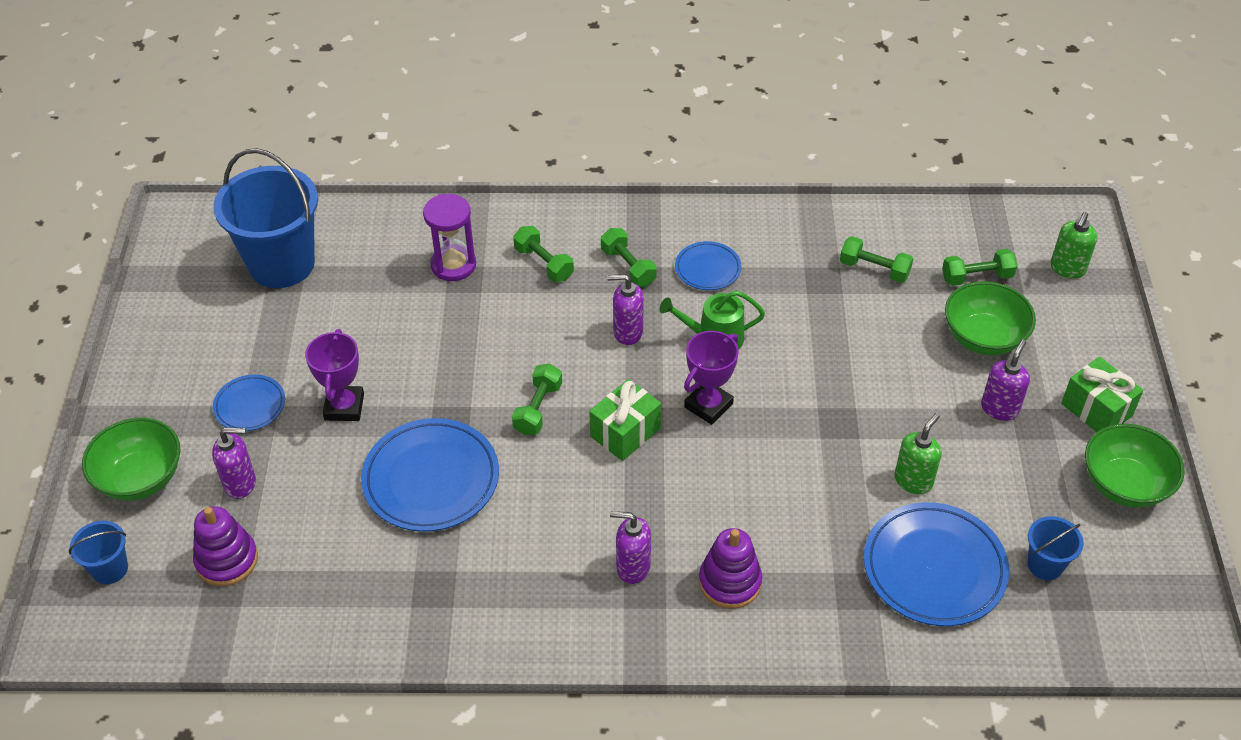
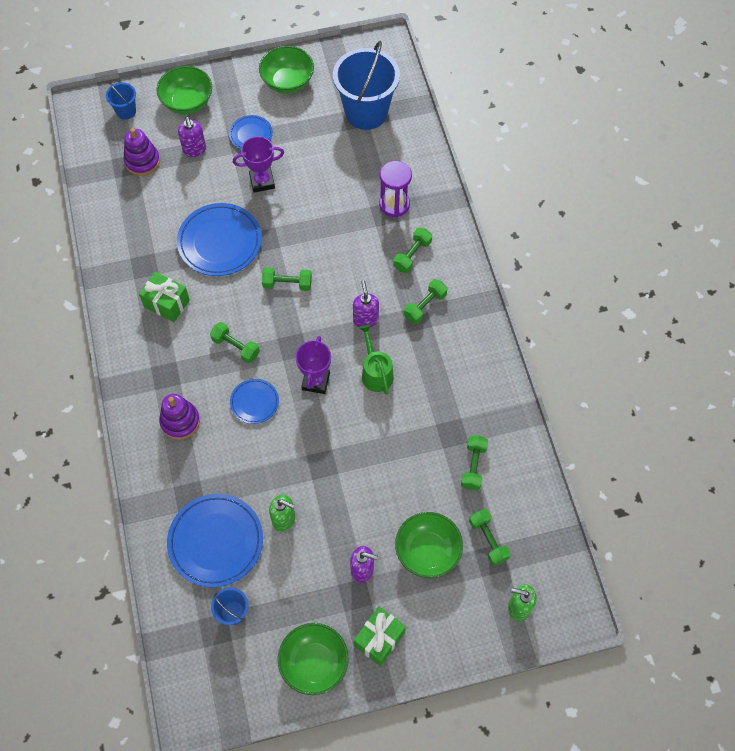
camera: 75 degrees right, 15 degrees up
green gift [589,379,661,461] -> green gift moved to [139,272,190,322]
purple soap dispenser [610,511,651,584] -> none
blue plate [675,241,741,290] -> blue plate moved to [230,379,279,424]
purple trophy [684,331,739,425] -> purple trophy turned 75 degrees clockwise [295,336,331,394]
none -> green dumbbell [210,322,260,363]
none -> green bowl [259,46,314,94]

